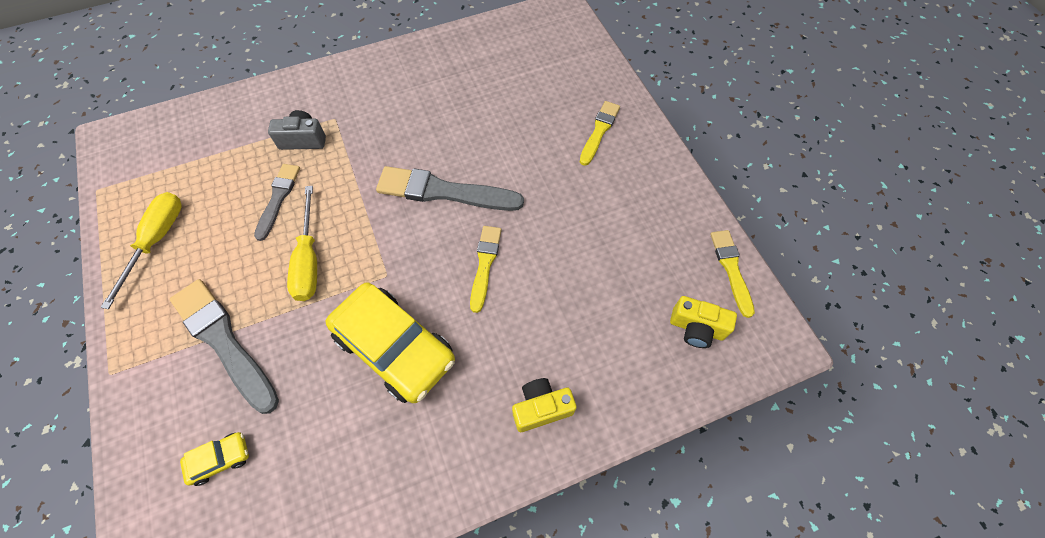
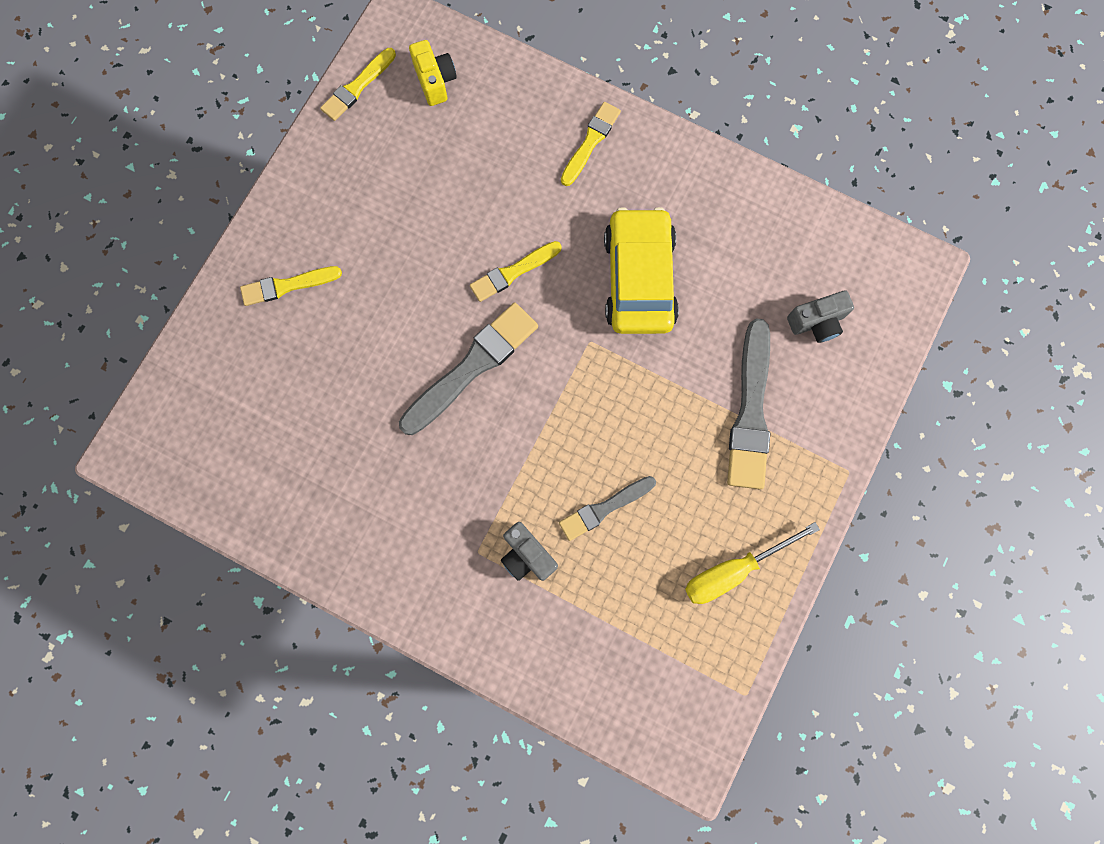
camera: 130 degrees left, 15 degrees up
yellow car [180,432,249,486] -> grey camera [787,290,854,343]
yellow screwdriver [287,186,317,301] -> none
grey brush [376,166,524,211] -> grey brush turned 105 degrees counterclockwise [399,302,538,435]
yellow camera [512,378,577,432] -> yellow brush [561,102,621,186]

